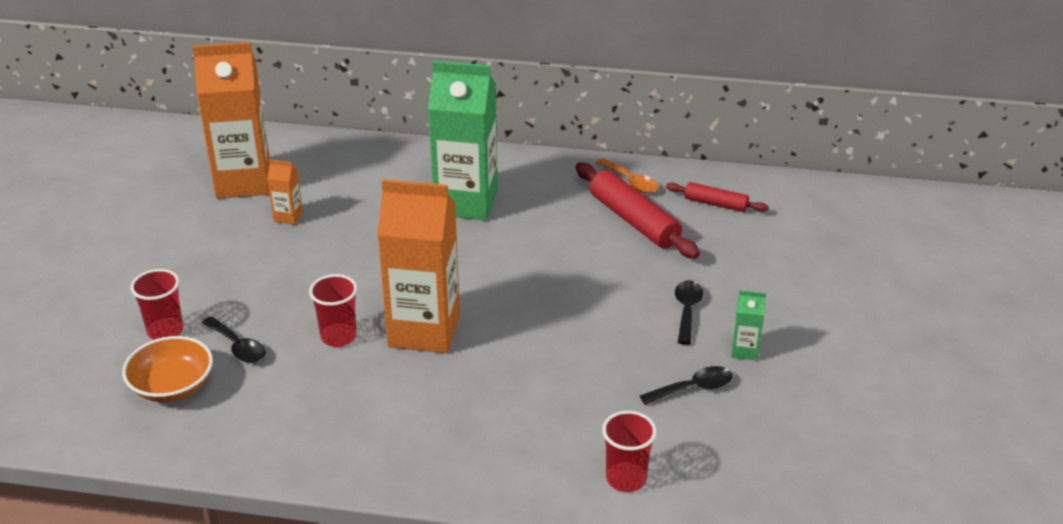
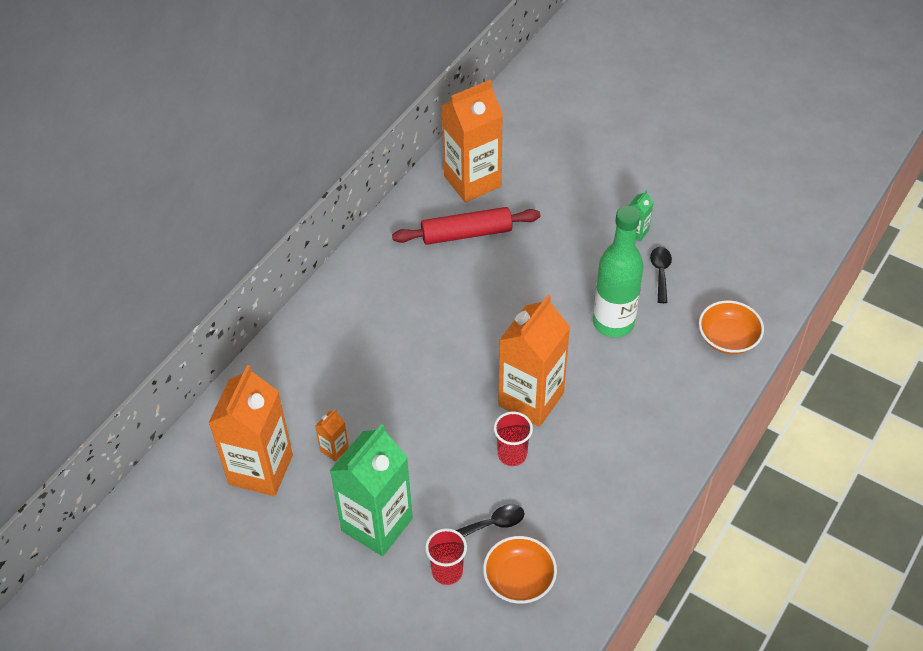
camera: 65 degrees left, 15 degrees up
green carton [428,60,498,220] -> green carton moved to [330,424,413,556]
orange spoon [596,158,659,193] -> none
red cup [602,411,657,492] -> orange bowl [699,301,764,354]
red rolling pin [666,182,769,212] -> orange carton [441,80,503,202]
black spoon [675,280,703,345] -> none
none -> green bottle [593,206,644,338]

